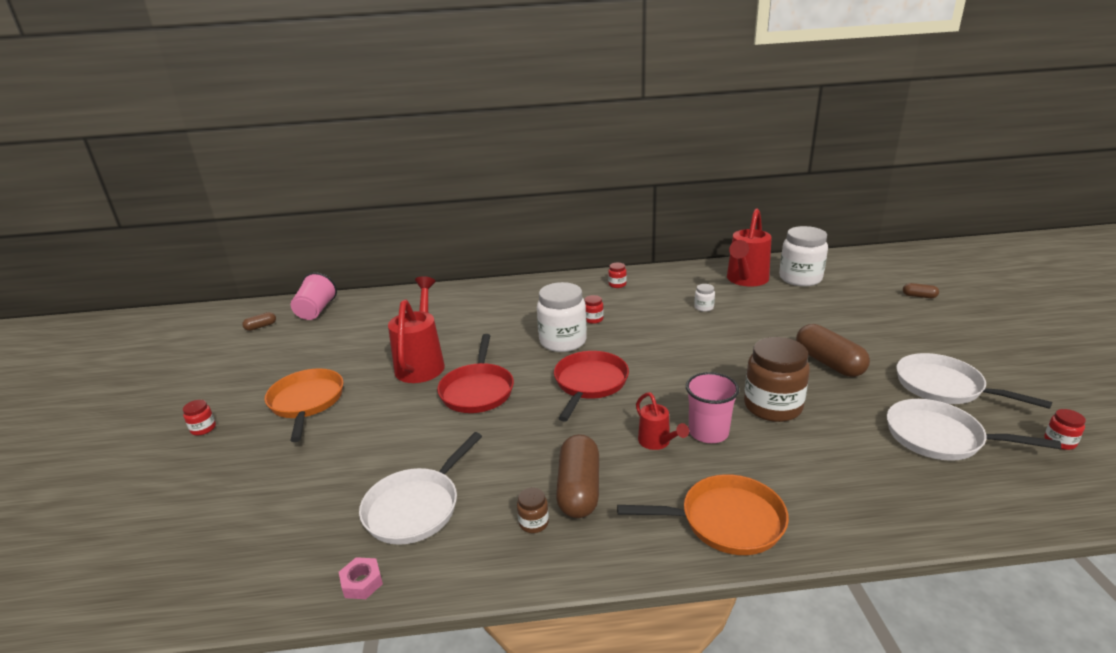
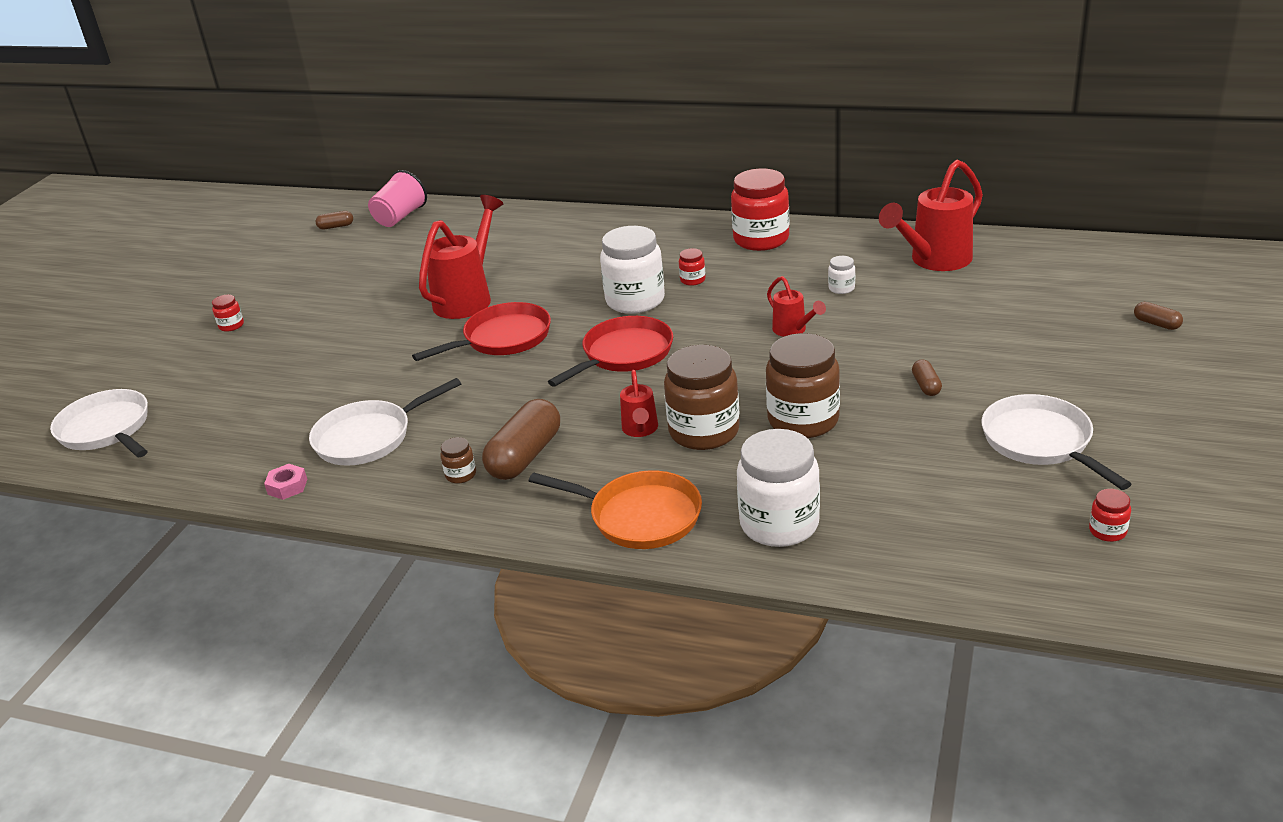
camera: 25 degrees right, 5 degrees up
orange pan [265,368,344,442] -> none
red pan [437,334,514,413] -> red pan turned 150 degrees counterclockwise [412,302,551,361]
red jar [608,263,627,288] -> red jar [731,169,790,251], size x2.30
pink cup [686,372,739,443] -> brown jar [664,345,740,450]
white jar [779,226,828,286] -> white jar moved to [737,429,820,547]
brown capsule [796,324,870,377] -> brown capsule [912,360,942,396], size x0.48
white pan [887,399,1061,461] -> white pan moved to [50,389,148,457]
none -> red watering can [767,276,826,337]

